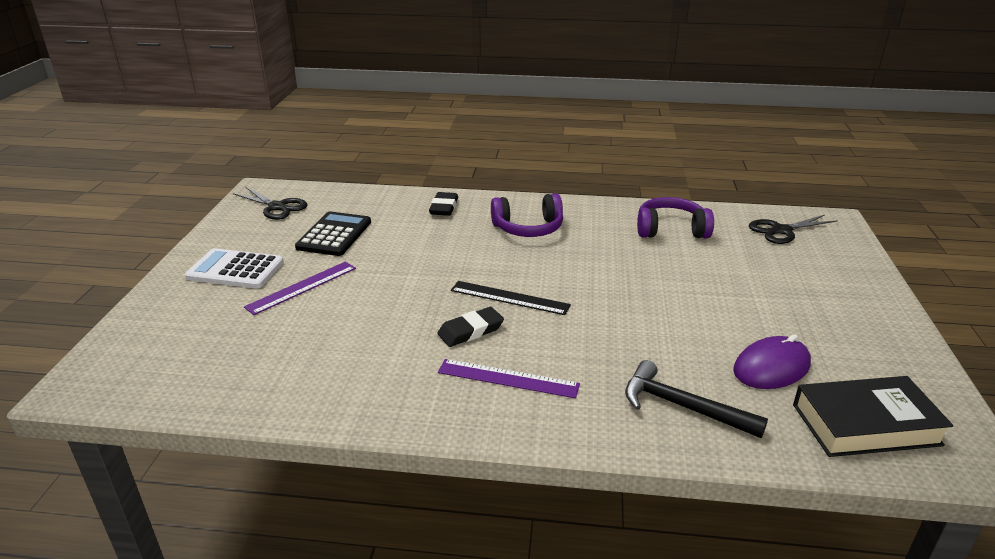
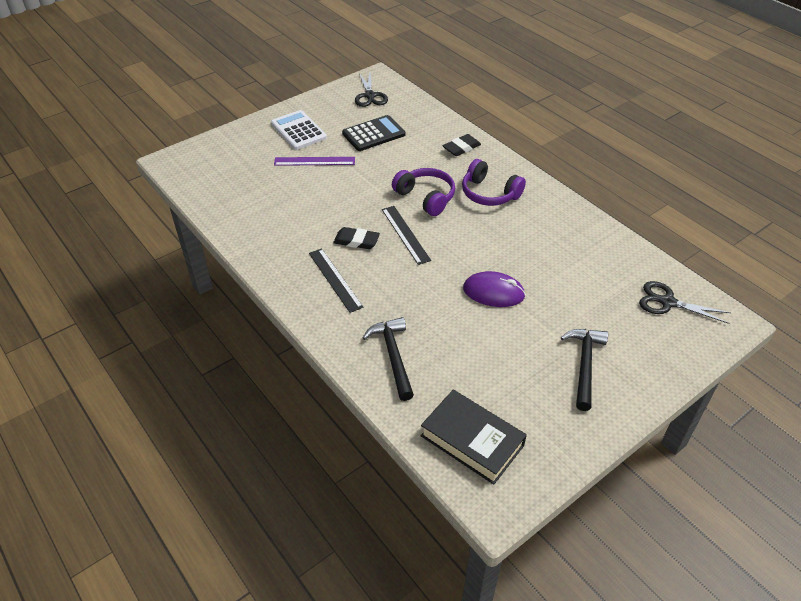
camera: 45 degrees right, 15 degrees up
purple ruler [438,359,580,398] -> black ruler [309,248,363,313]
purple headphones [637,197,714,238] -> purple headphones moved to [392,168,455,216]
purple mouse [733,335,811,389] -> purple mouse moved to [463,271,526,307]
none -> black hammer [561,329,608,411]

